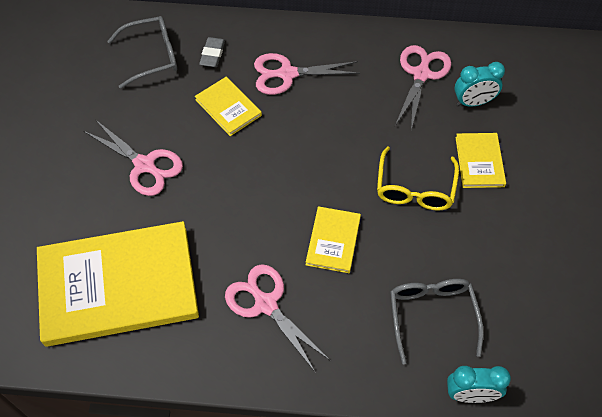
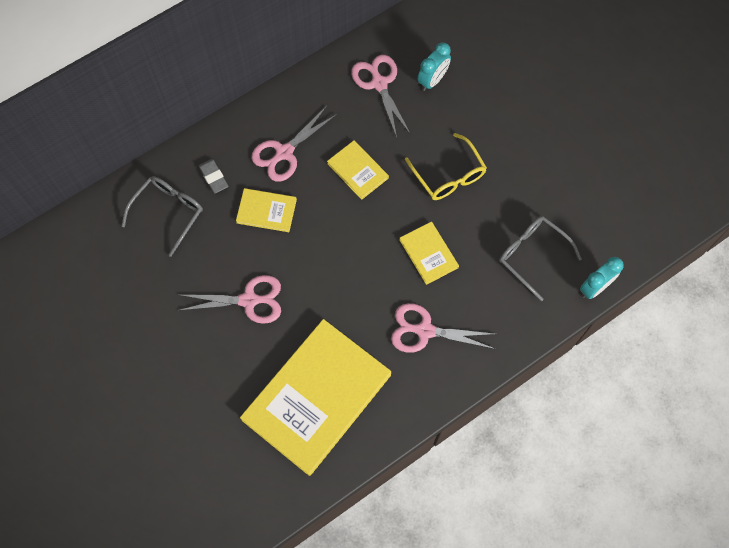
camera: 40 degrees left, 10 degrees up
yellow book [455,133,506,188] -> yellow book moved to [327,140,389,200]

